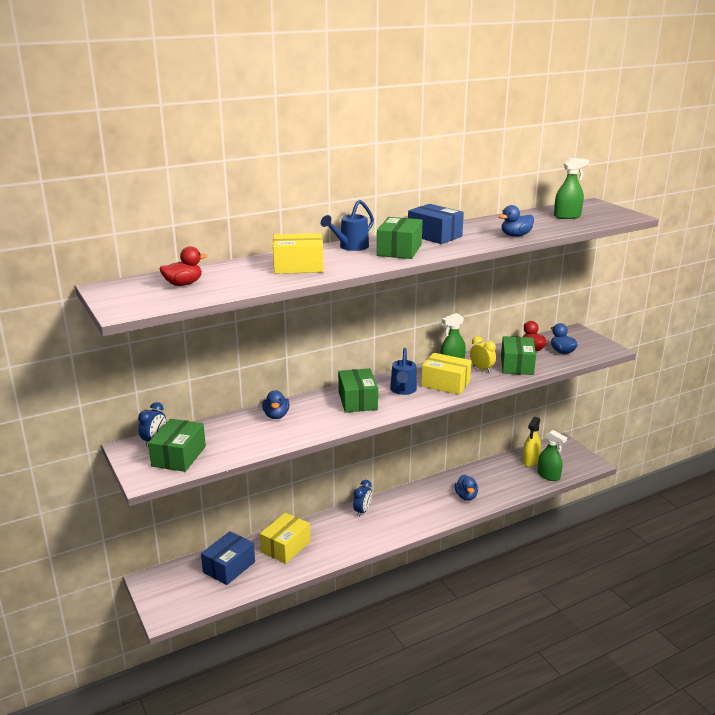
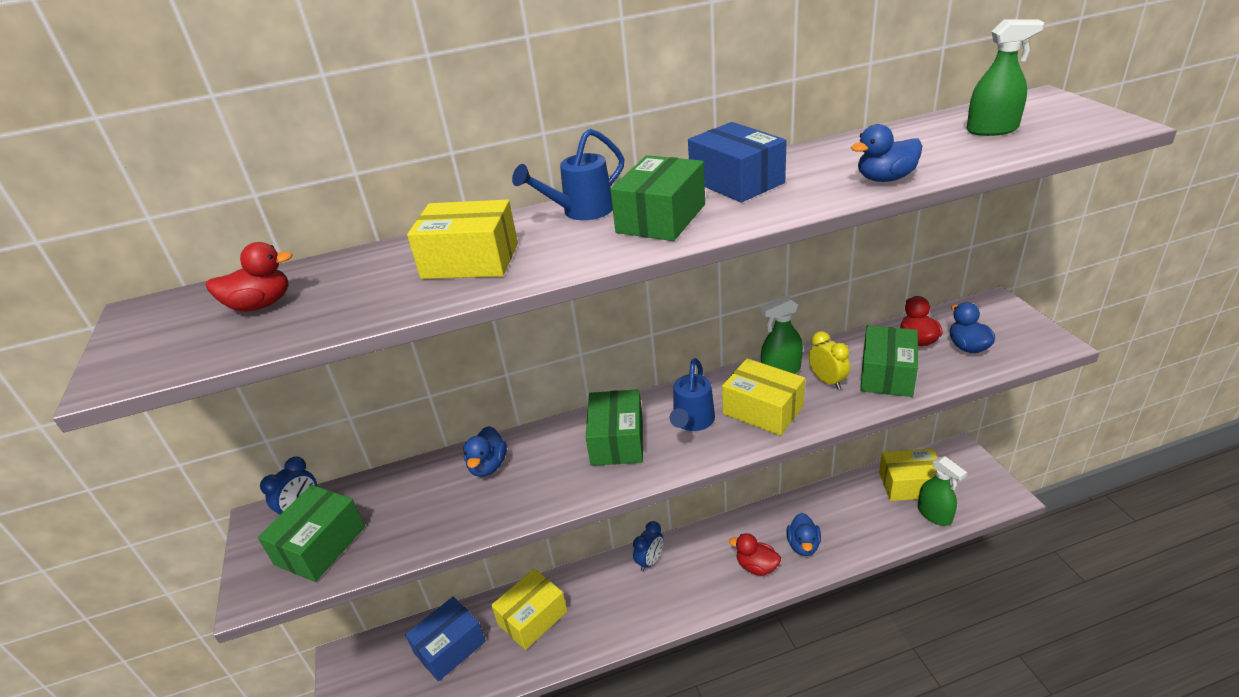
camera: 15 degrees right, 10 degrees up
yellow spray bottle [522,417,541,467] -> yellow box [879,448,937,501]
none -> red duck [729,533,781,576]

